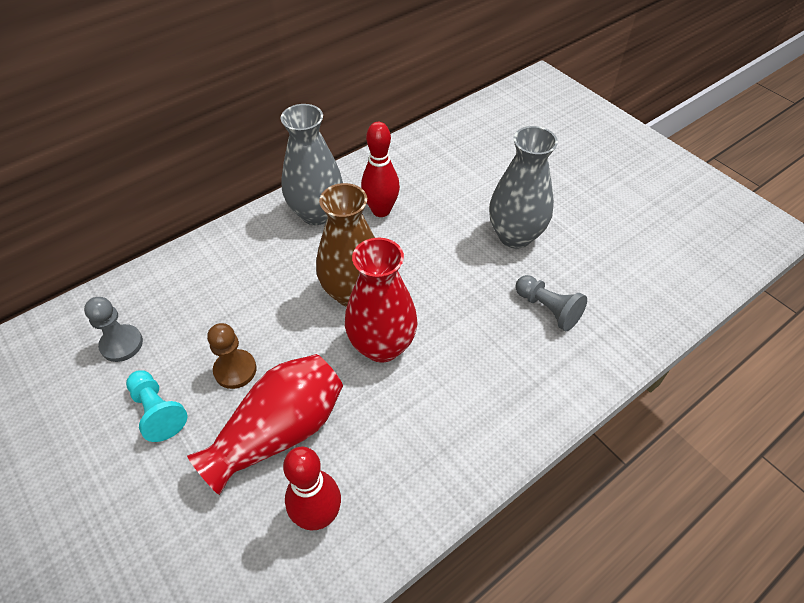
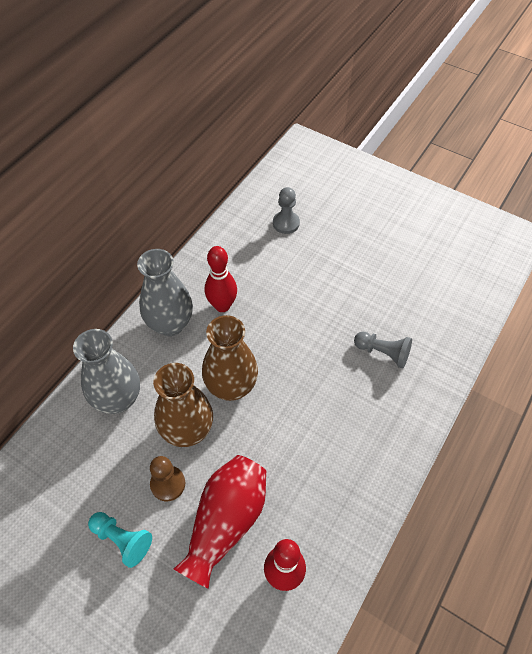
camera: 20 degrees left, 5 degrees up
grey pawn [84,297,143,362] -> grey pawn moved to [273,187,300,234]
red vase [345,238,417,363] -> none
grey vase [489,126,558,248] -> grey vase moved to [73,329,140,414]
none -> brown vase [153,363,213,447]

